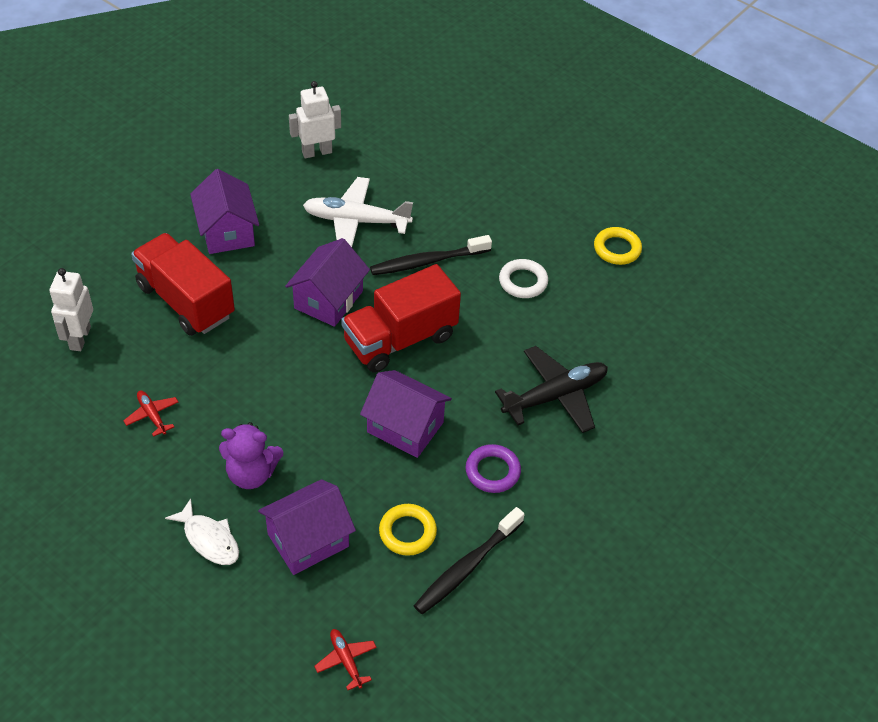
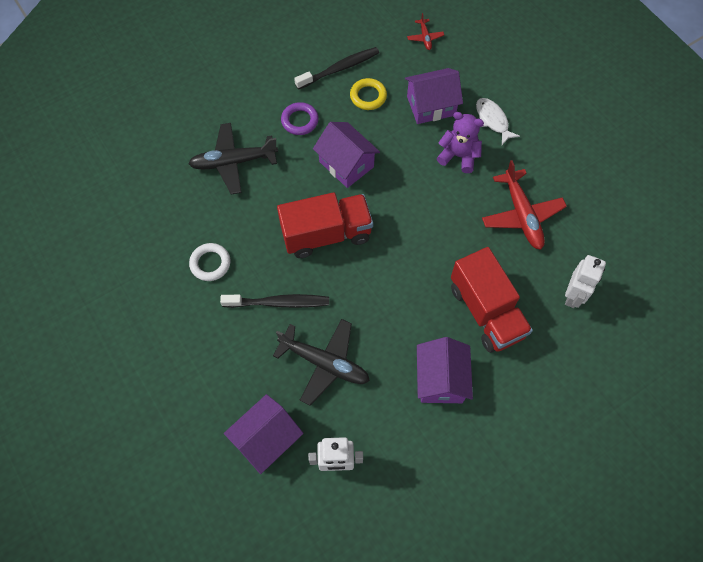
camera: 160 degrees left, 15 degrees up
red plane [123,391,178,437] -> red plane [482,160,567,250], size x2.06
purple house [285,238,370,327] -> purple house moved to [224,394,304,474]
white plane [303,177,413,247] -> black plane [273,319,370,405]
yellow ring [594,227,642,265] -> none

